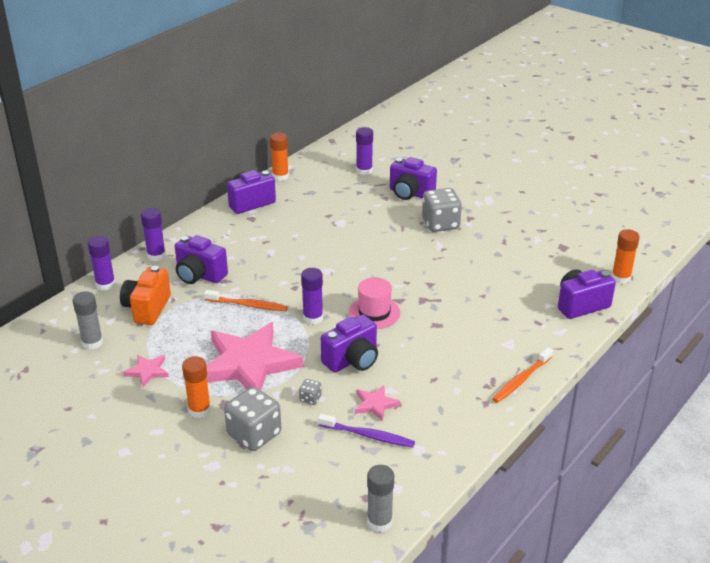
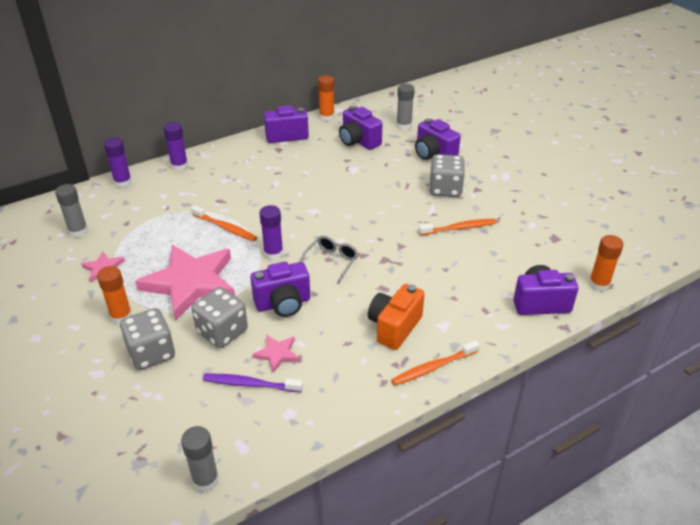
camera: 20 degrees right, 5 degrees up
orange camera [120,266,171,325] -> orange camera moved to [368,284,425,350]
purple camera [175,235,228,284] -> purple camera moved to [339,106,383,150]
grey dice [299,379,322,405] -> grey dice [191,287,248,348], size x2.25
purple toothbrush [318,414,415,448] -> purple toothbrush turned 150 degrees clockwise [203,374,303,392]
pink hat [349,277,400,329] -> grey glasses [300,236,358,284]
purple glue stick [356,127,373,175] -> grey glue stick [396,84,414,130]
none -> orange toothbrush [419,219,496,235]

